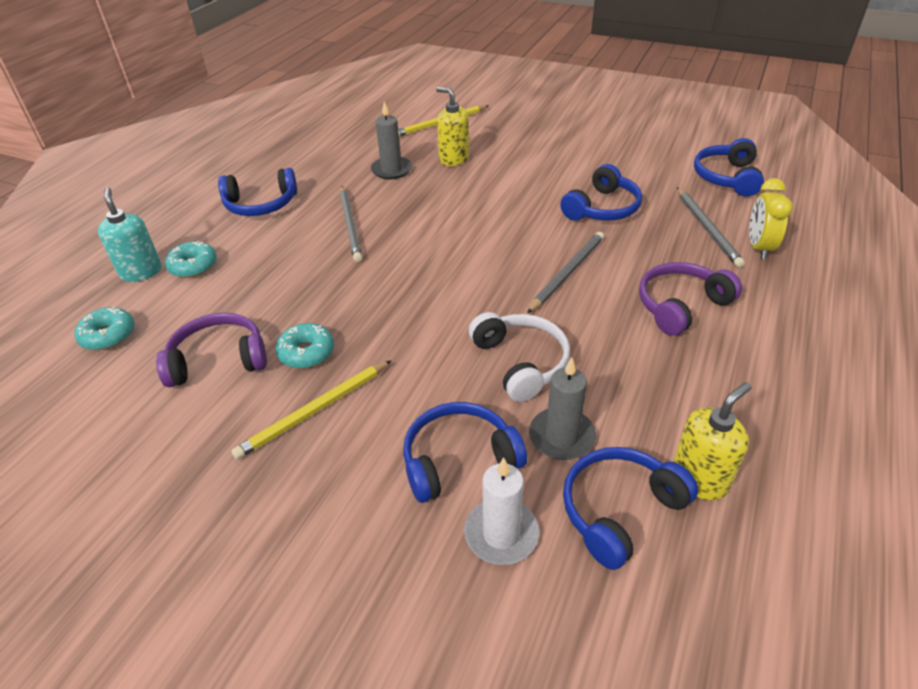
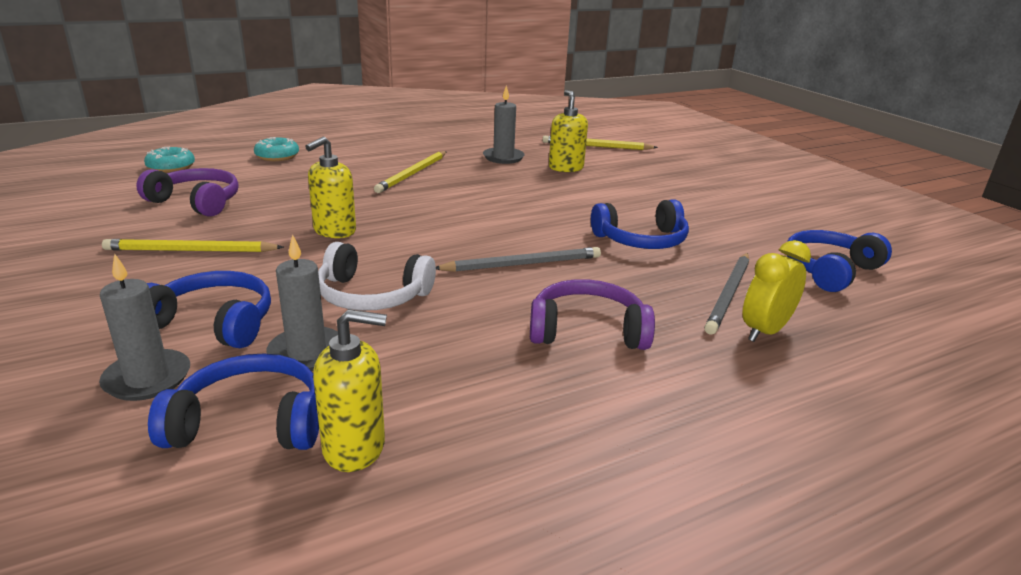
camera: 35 degrees right, 15 degrees down
turquoise soap dispenser [98,188,162,282] -> none
blue headphones [218,168,297,216] -> none
turquoise donut [276,323,334,368] -> none
grey pencil [340,186,362,262] -> yellow pencil [374,151,447,193]
white candle [464,457,539,565] -> grey candle [99,253,190,401]
white headphones [469,312,570,402] -> white headphones turned 90 degrees clockwise [318,242,436,311]
none -> yellow soap dispenser [305,137,356,238]

